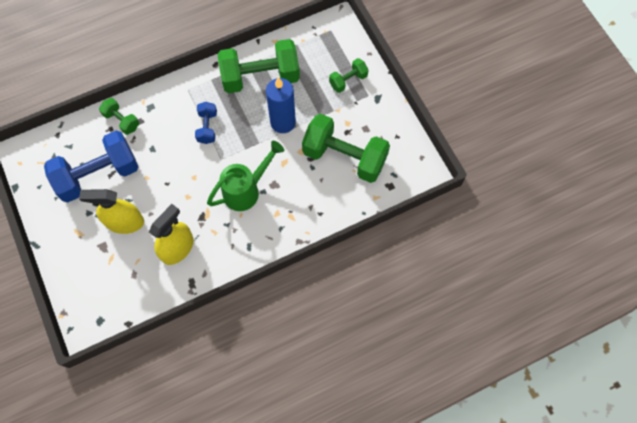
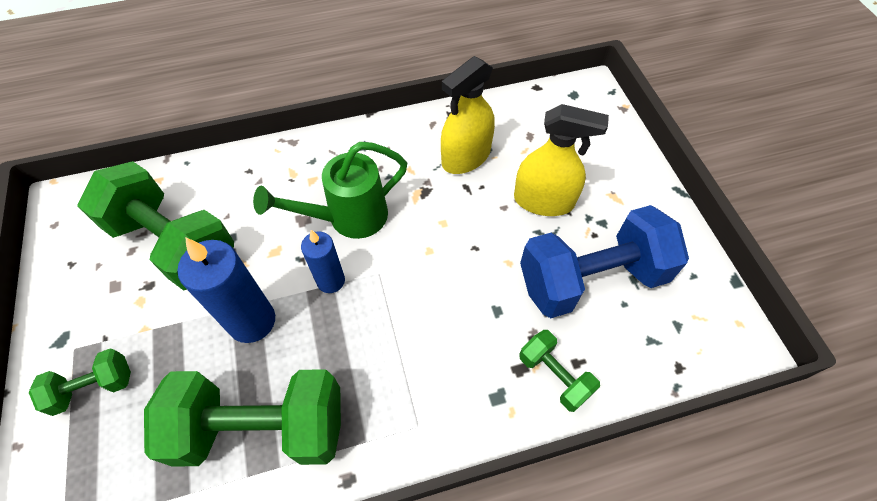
camera: 170 degrees left, 10 degrees down
blue dumbbell [195,102,217,144] -> none
none -> blue candle [301,230,345,293]

